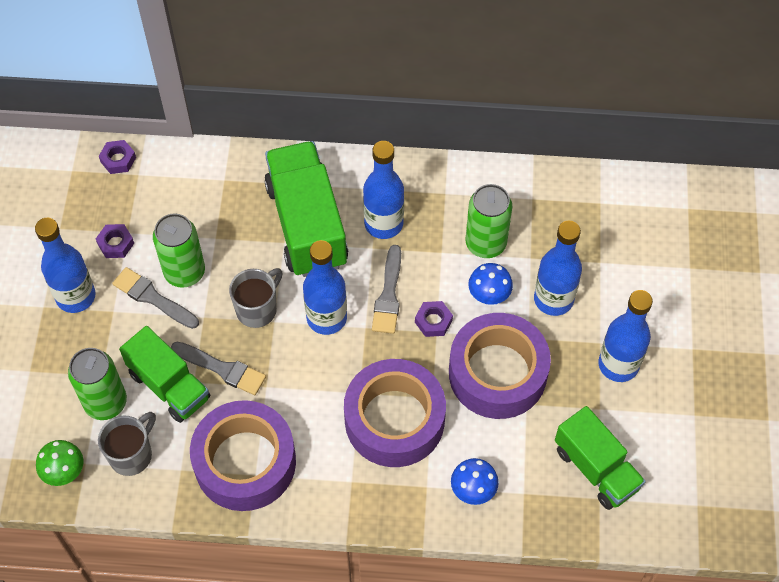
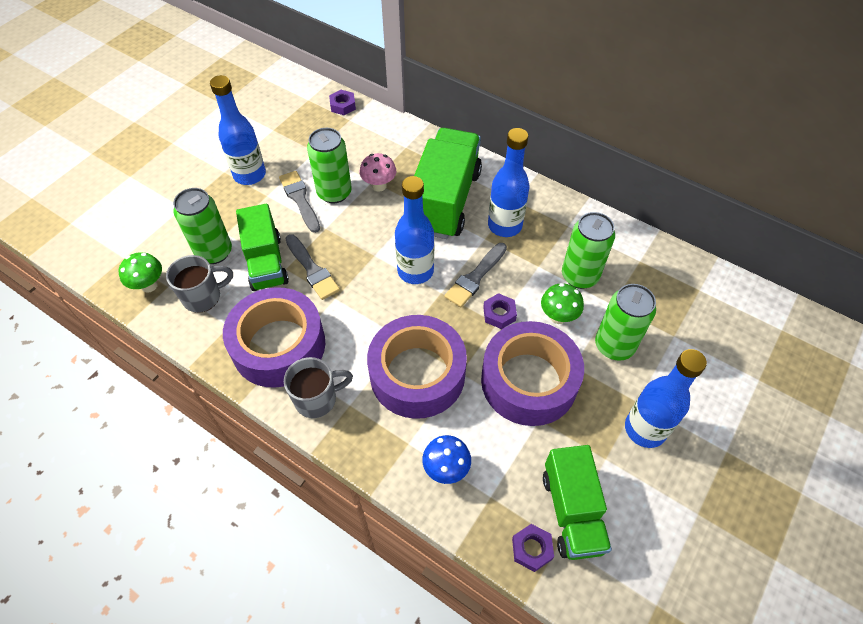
camera: 30 degrees right, 5 degrees down
purple nut [96,224,134,258] -> purple nut moved to [512,524,554,572]
grey mug [229,268,283,328] -> grey mug moved to [284,357,353,418]
blue mushroom [468,263,513,305] -> green mushroom [541,283,584,324]
blue bottle [534,221,582,316] -> green can [595,284,656,361]
none -> pink mushroom [360,153,396,192]

